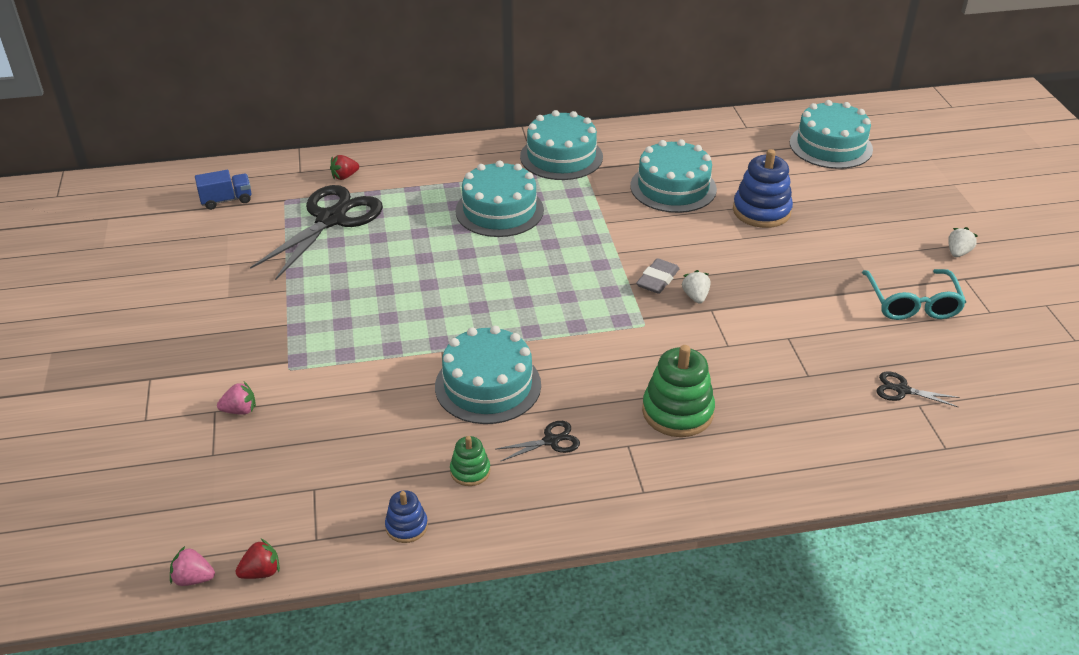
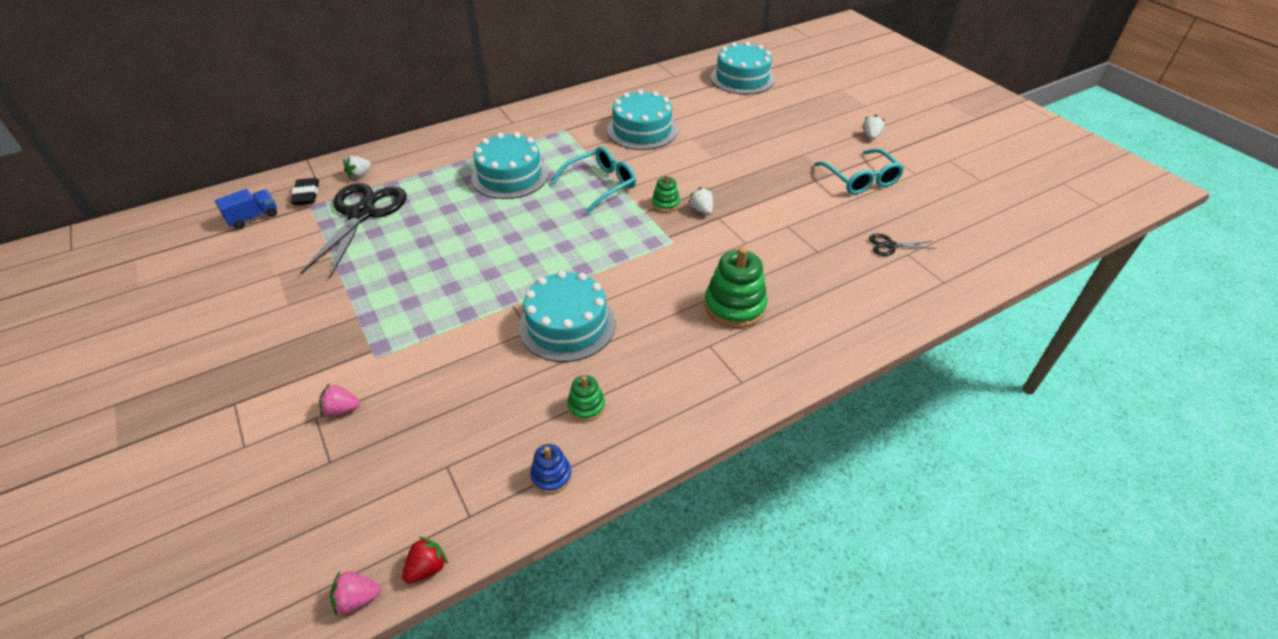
camera: 20 degrees left, 5 degrees up
pink strawberry [217,382,256,415] -> pink strawberry turned 150 degrees counterclockwise [319,383,360,417]
red strawberry [330,155,359,180] -> white strawberry [343,156,371,179]
black scissors [496,421,580,462] -> none
turquoise cake [520,110,603,180] -> none
grey eraser [636,258,680,294] -> green stacking toy [652,174,680,212]
blue stacking toy [733,149,793,228] -> none
none -> black eraser [291,178,319,205]
none -> turquoise glasses [551,147,636,214]

